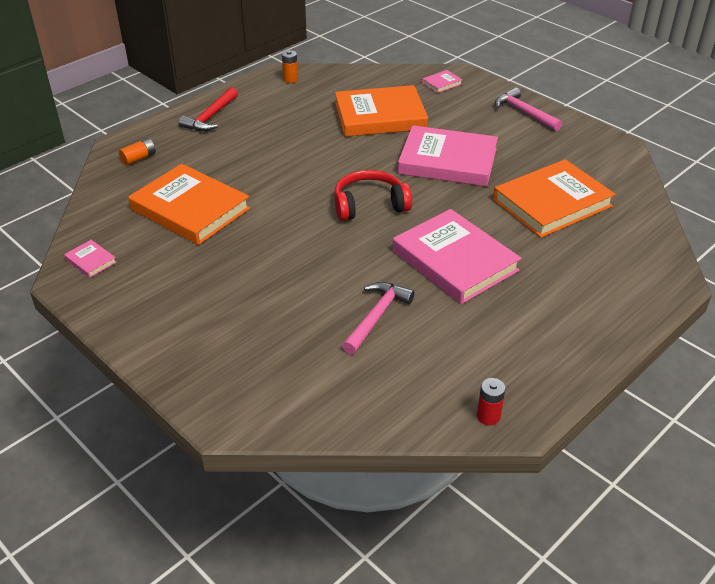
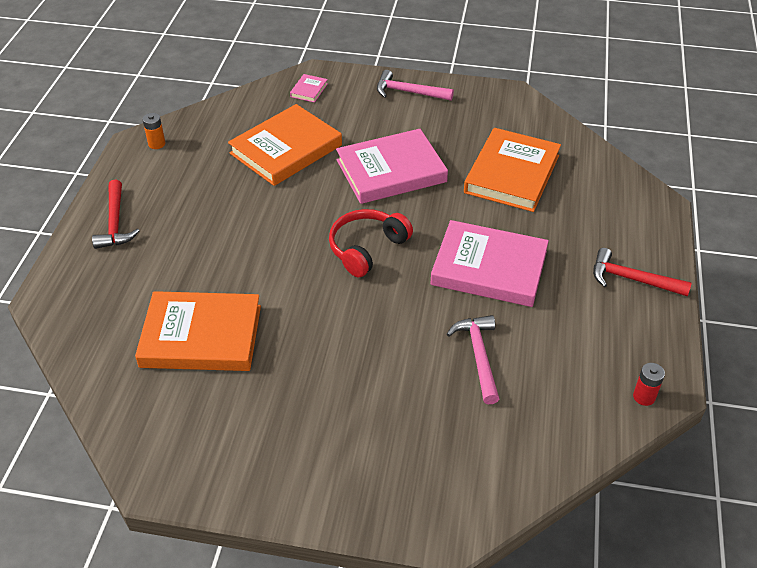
camera: 35 degrees left, 5 degrees up
pink book [64,240,117,278] -> none
orange battery [119,138,156,165] -> none
none -> red hammer [593,248,692,296]

